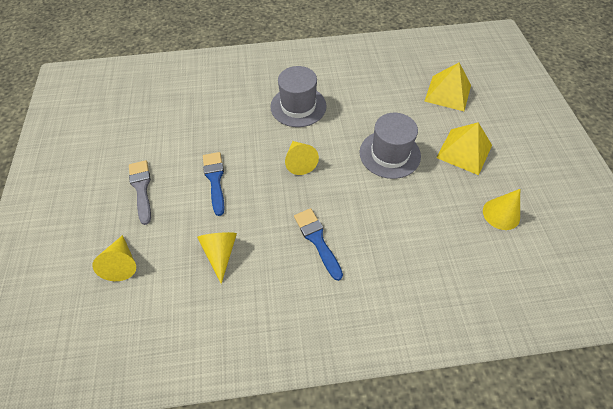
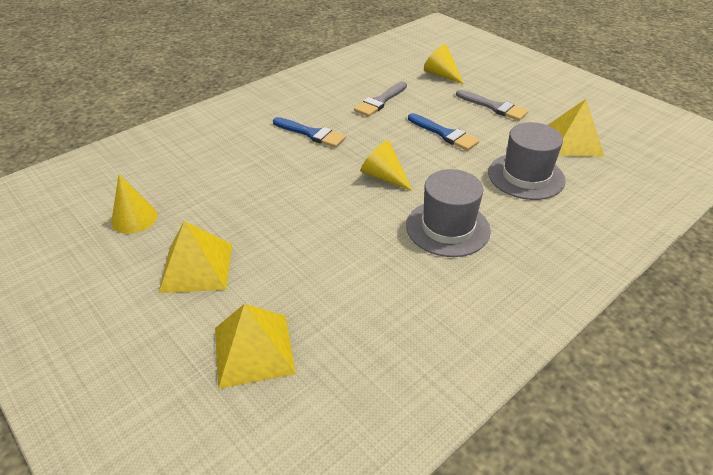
camera: 145 degrees right, 15 degrees down
yellow cone [197,232,237,284] -> grey brush [354,81,407,117]
grey hat [360,113,421,179] -> grey hat moved to [488,122,565,200]
none -> yellow pyramid [548,99,605,157]

